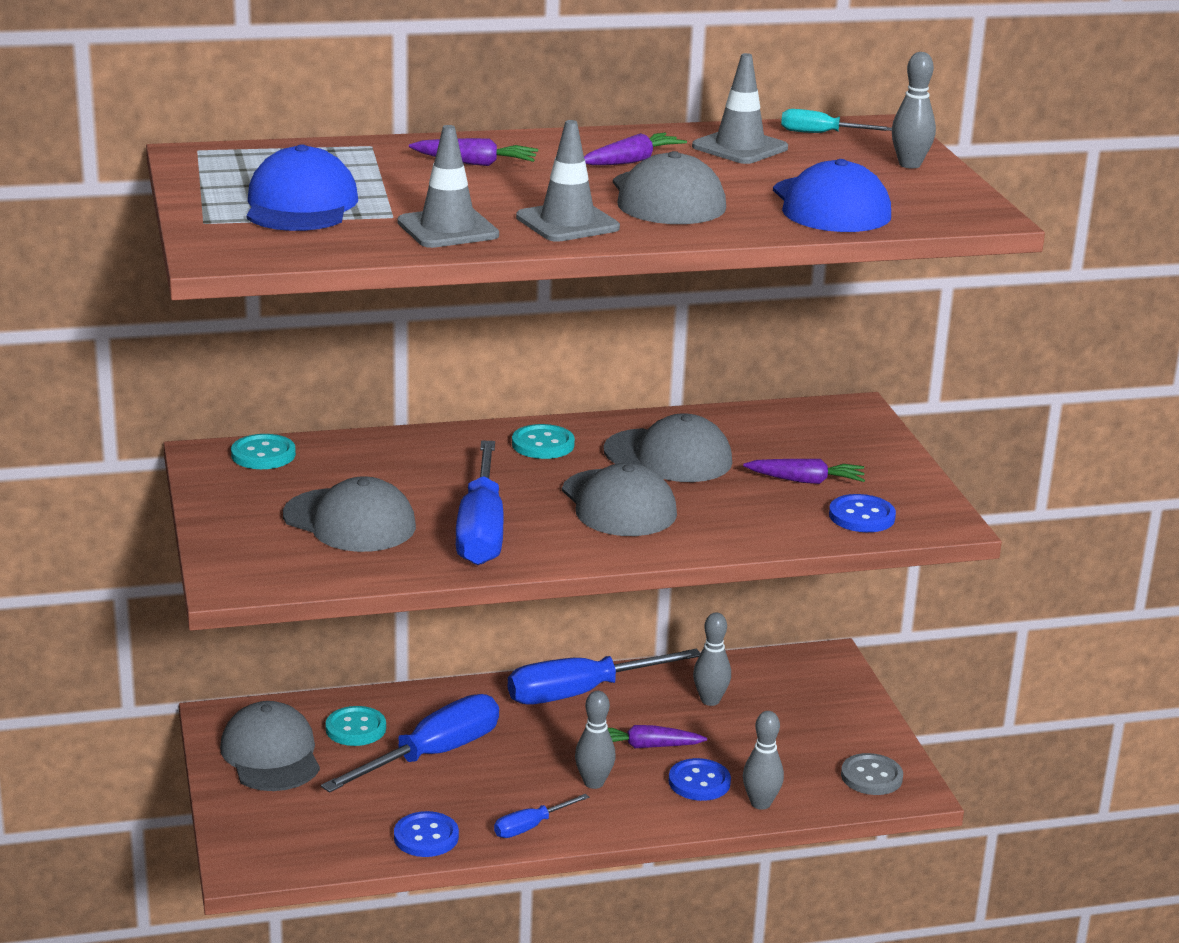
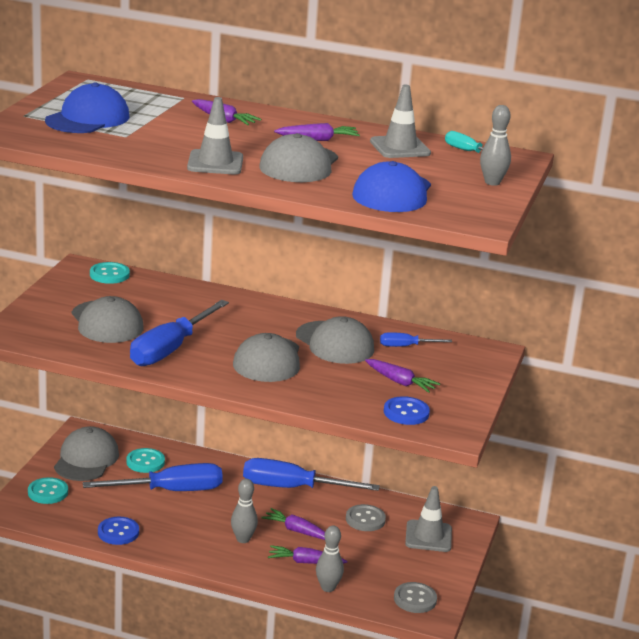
camera: 30 degrees right, 0 degrees up
grey traffic cone [397,125,499,248] -> grey traffic cone moved to [405,486,452,552]
blue screwdriver [494,794,589,838] -> blue screwdriver moved to [380,332,452,347]
turquoise button [512,424,575,459] -> turquoise button moved to [28,477,68,504]
blue button [669,758,731,801] -> purple carrot [268,545,347,564]
grey bowling pin [693,612,731,706] -> grey button [346,504,386,531]

